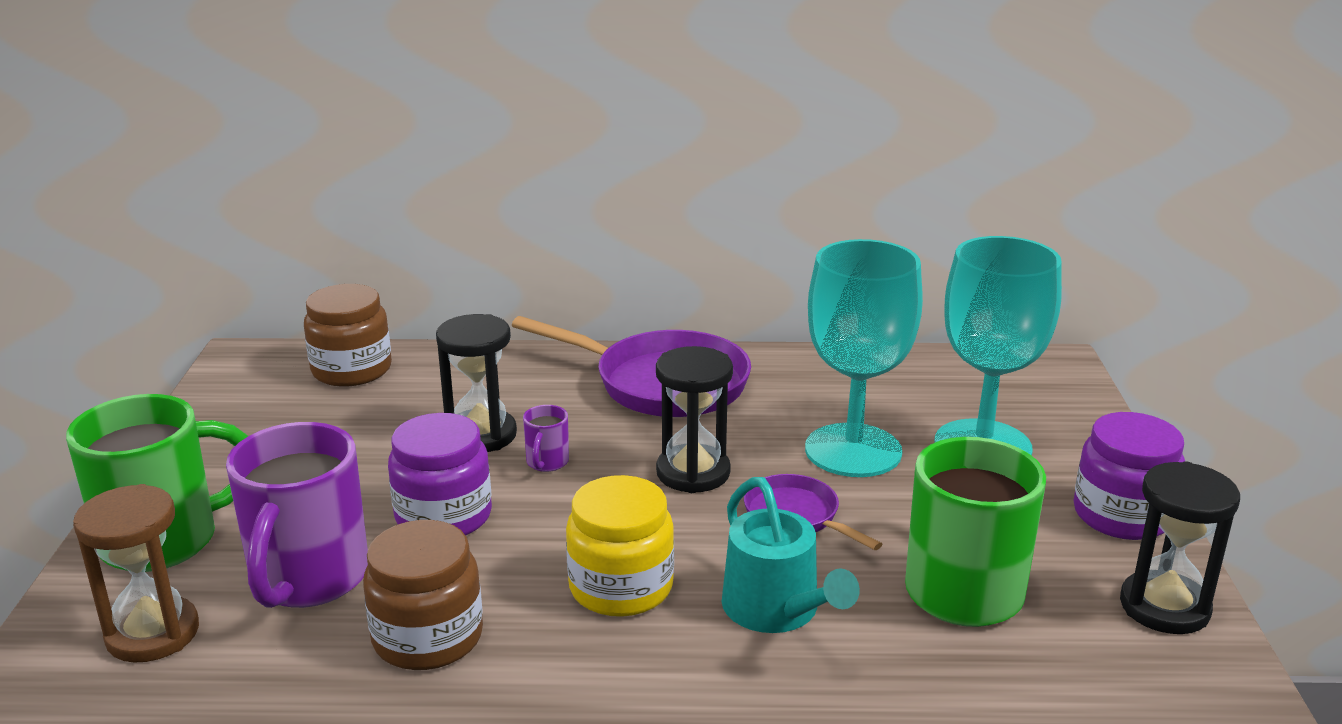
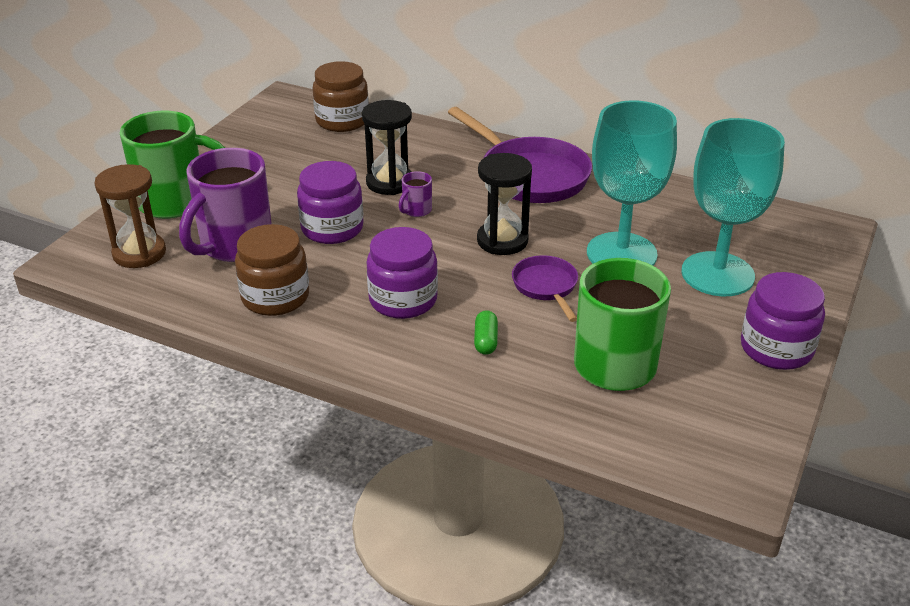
camera: 25 degrees right, 10 degrees up
yellow jar [566,475,674,617] -> purple jar [366,227,438,319]
turquoise watering can [722,477,860,633] -> green capsule [474,310,498,355]
black hourglass [1120,461,1240,634] -> none

